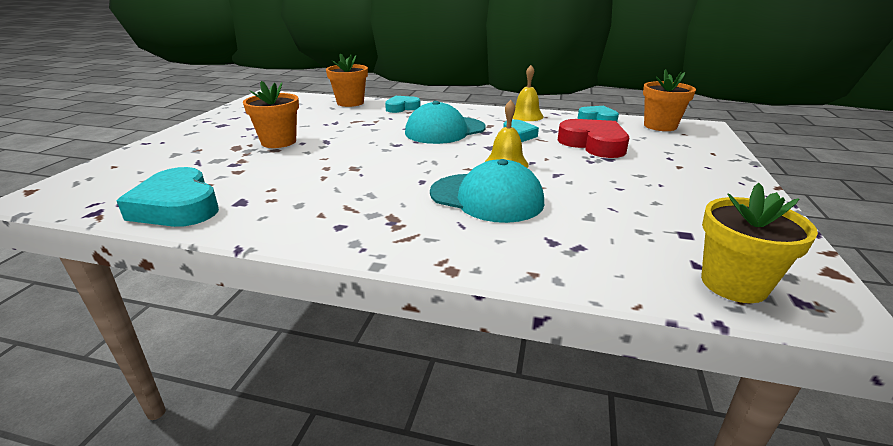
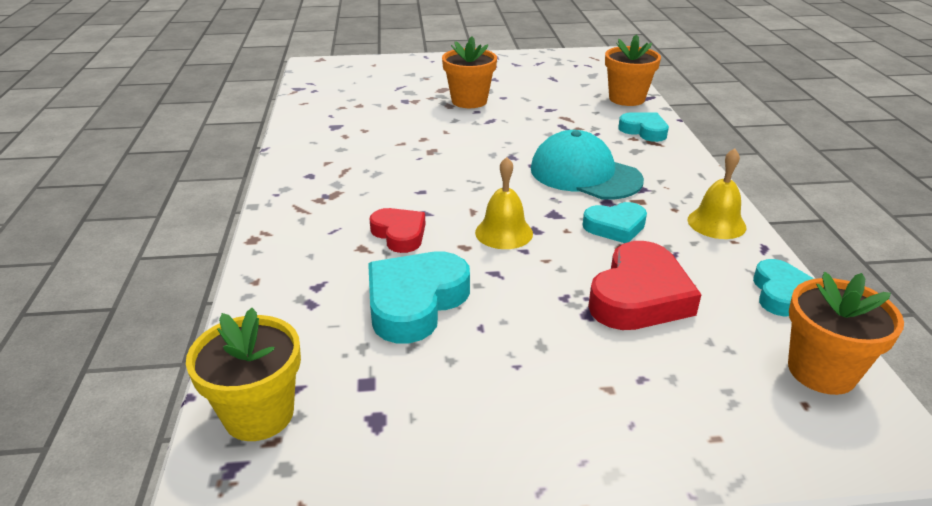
camera: 70 degrees right, 5 degrees up
turquoise heart [117,167,219,227] -> turquoise heart moved to [368,252,470,343]
turquoise cap [430,159,544,223] -> red heart [370,208,426,253]

